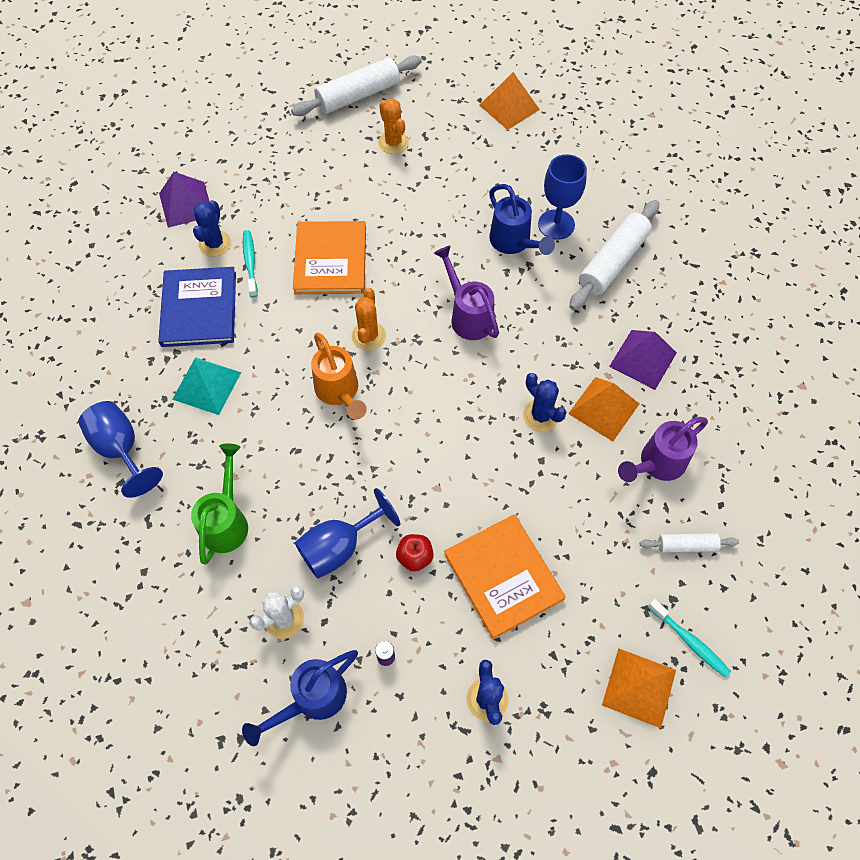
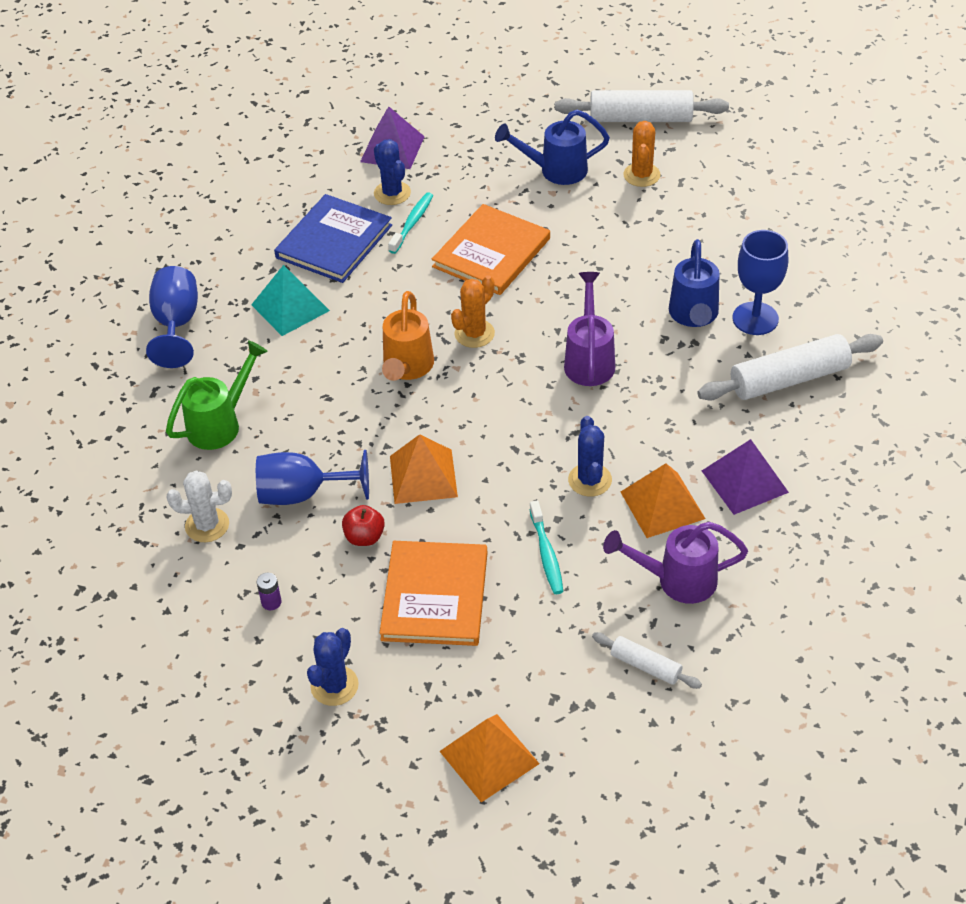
camera: 35 degrees right, 15 degrees down
blue cactus [193,200,231,257] -> blue cactus turned 75 degrees counterclockwise [374,139,411,205]
blue watering can [242,650,358,746] -> blue watering can moved to [495,109,610,185]
orange pyramid [479,72,540,130] -> orange pyramid moved to [390,434,458,504]
turquoise toothbrush [648,599,731,678] -> turquoise toothbrush moved to [529,500,563,594]

